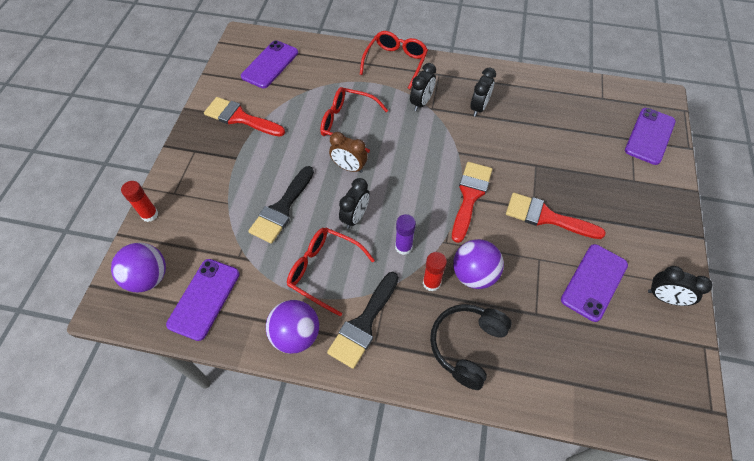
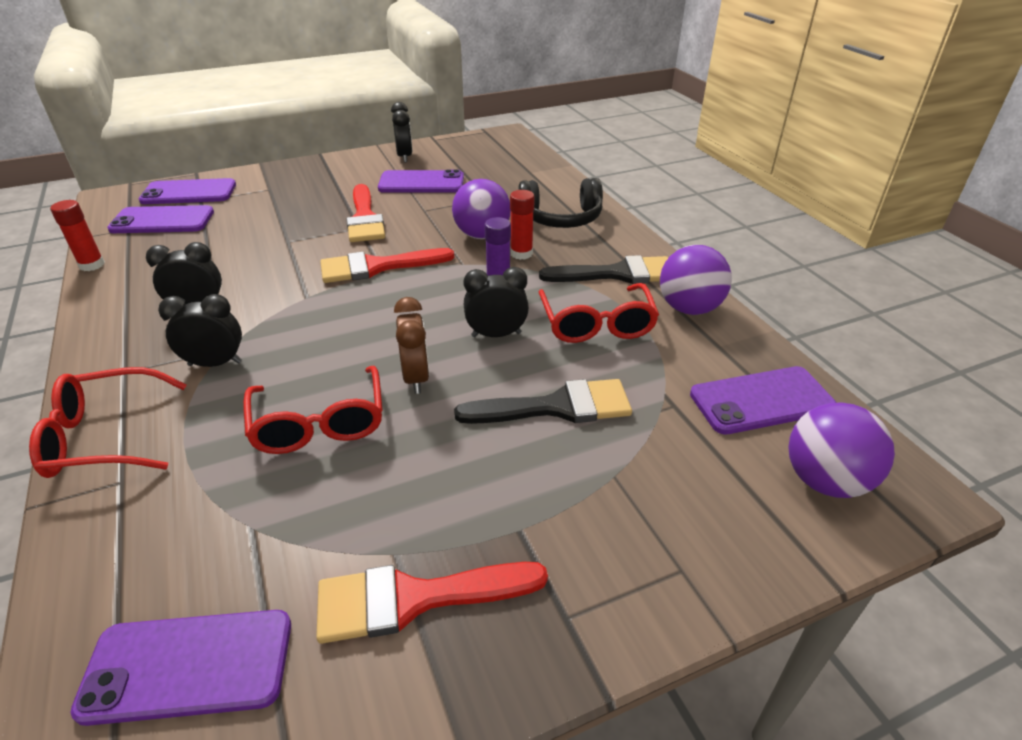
camera: 125 degrees left, 20 degrees down
red glue stick [121,181,158,222] -> red glue stick moved to [50,200,105,271]
red brush [204,97,285,137] -> red brush turned 90 degrees clockwise [316,562,548,644]
none -> purple phone [107,205,214,233]

